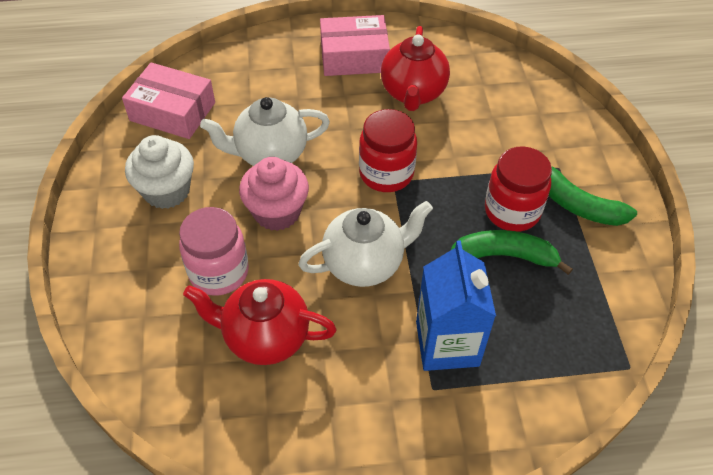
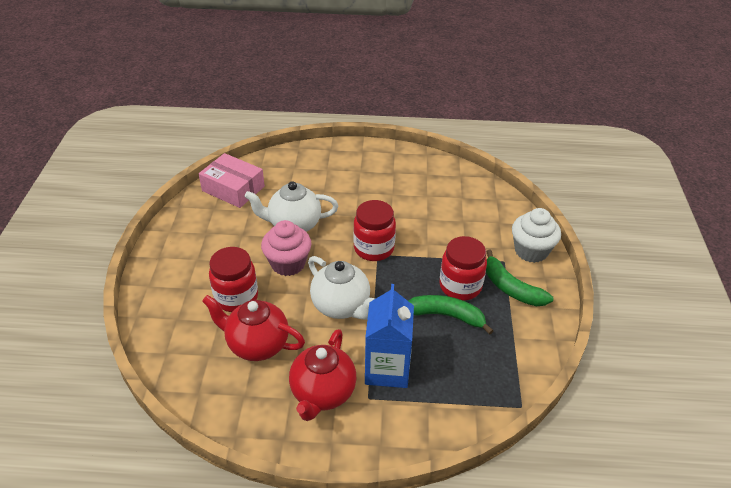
camera: 10 degrees right, 10 degrees down
white cupcake [125,135,194,209] -> white cupcake moved to [512,208,561,263]
pink jar [179,207,249,296] -> red jar [209,247,258,312]
white teapot [298,201,433,287] -> white teapot turned 60 degrees clockwise [308,256,375,320]
pink box [320,15,390,76] -> none
red teapot [381,26,450,111] -> red teapot moved to [289,329,356,421]

